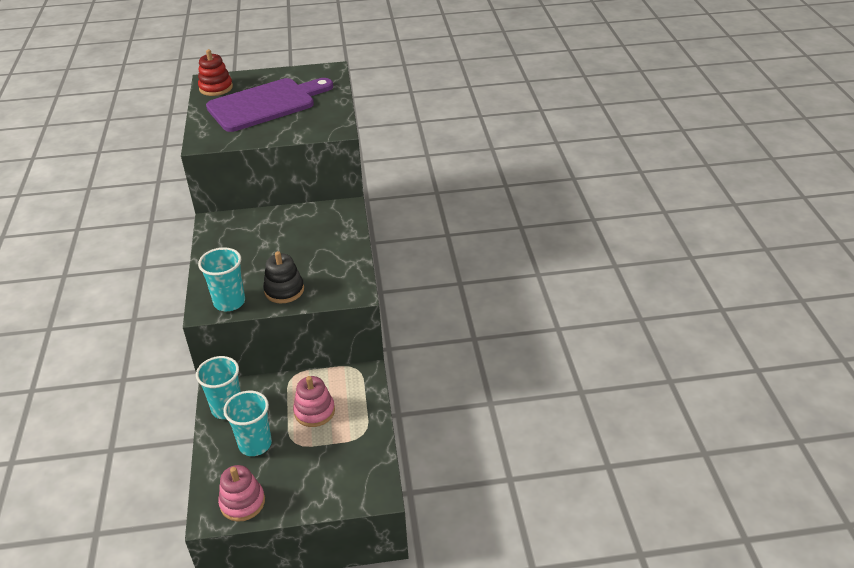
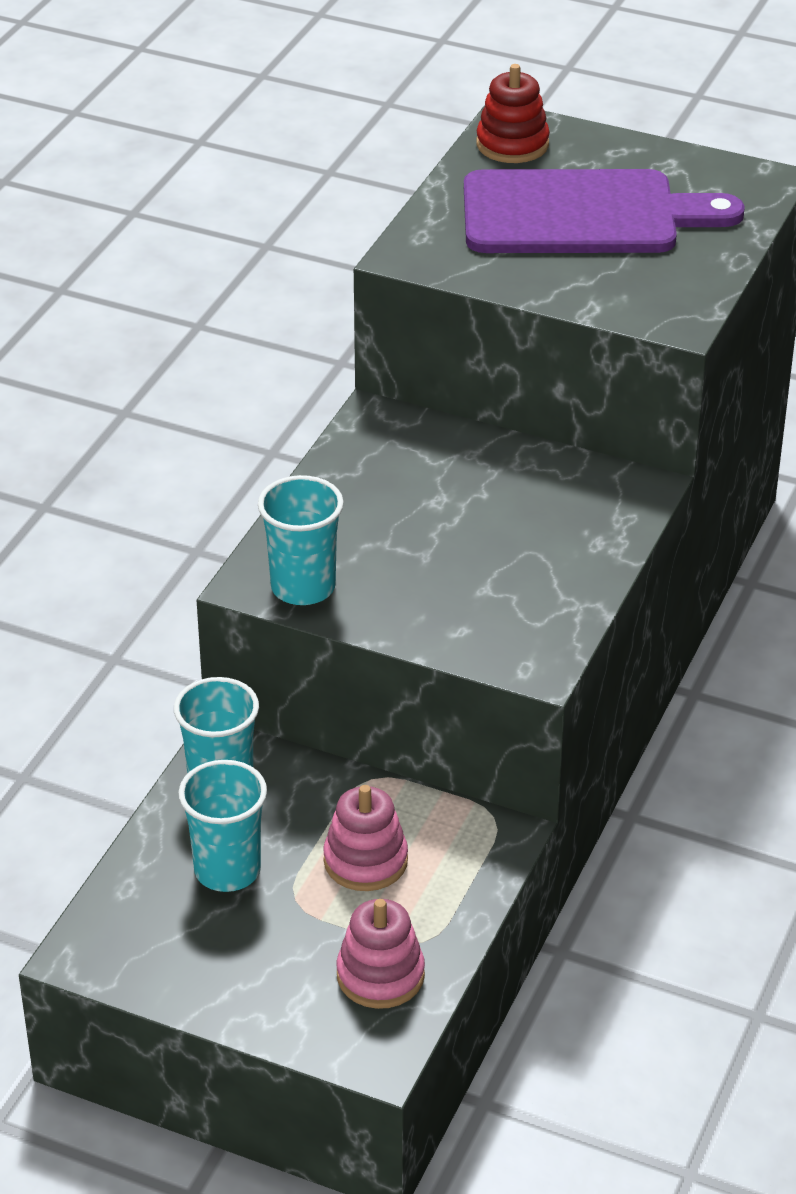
camera: 30 degrees right, 0 degrees up
pink stacking toy [218,465,265,522] -> pink stacking toy moved to [336,899,425,1009]
black stacking toy [263,251,304,303] -> none

